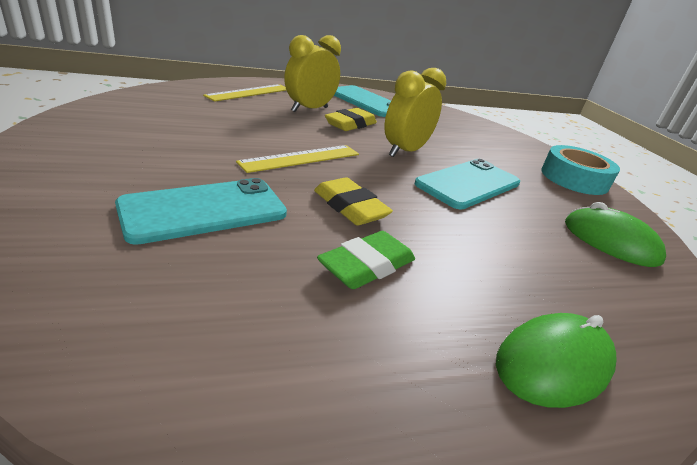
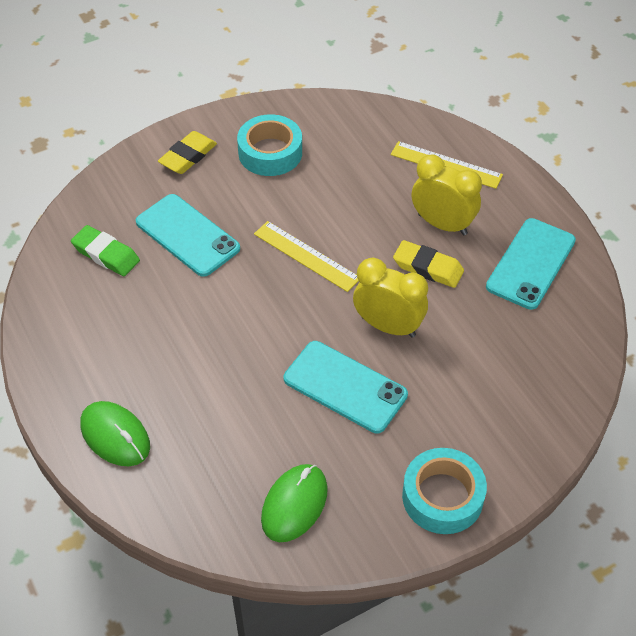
camera: 80 degrees right, 20 degrees up
yellow eraser [314,177,393,225] -> yellow eraser moved to [158,131,217,174]
green eraser [317,231,415,289] -> green eraser moved to [71,225,140,276]
none -> turquoise tape [237,114,302,176]

